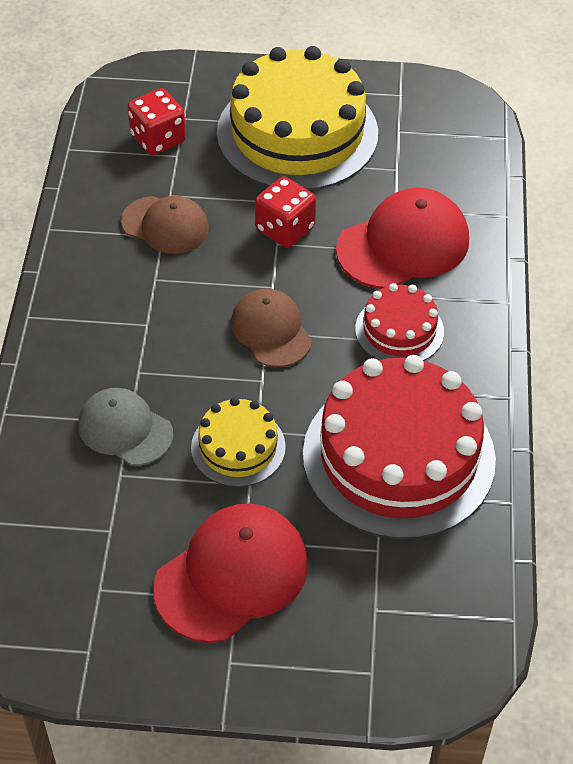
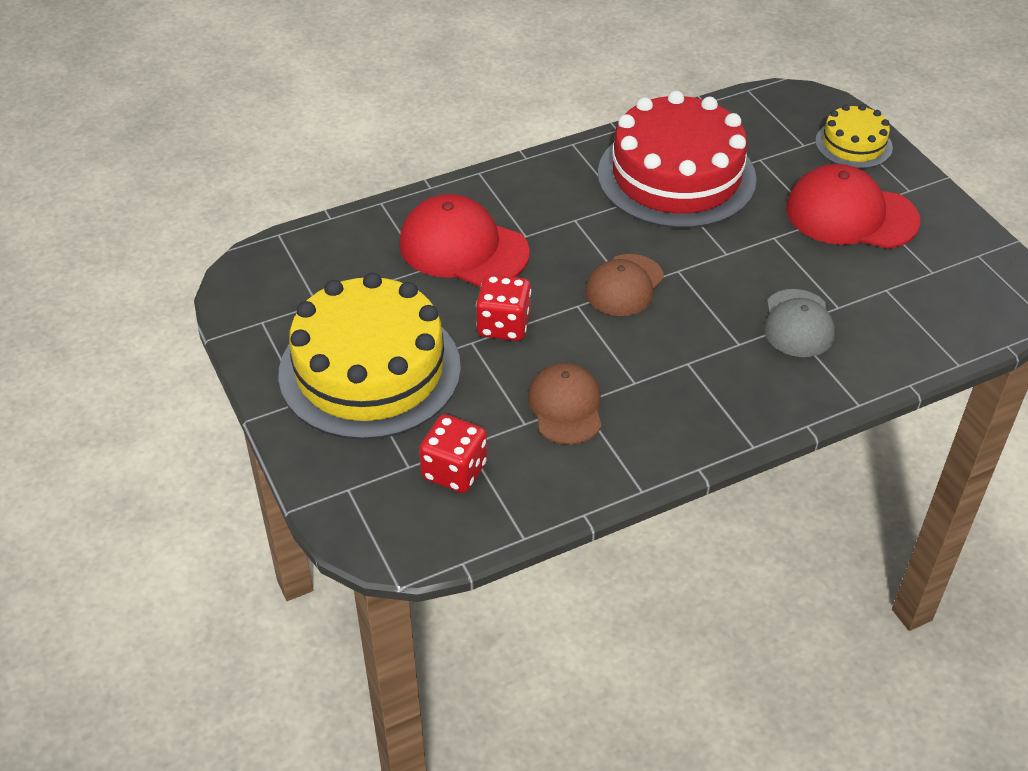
camera: 120 degrees left, 5 degrees down
yellow cake [191,397,286,487] -> yellow cake moved to [815,104,893,169]
red cake [355,283,444,361] -> none

